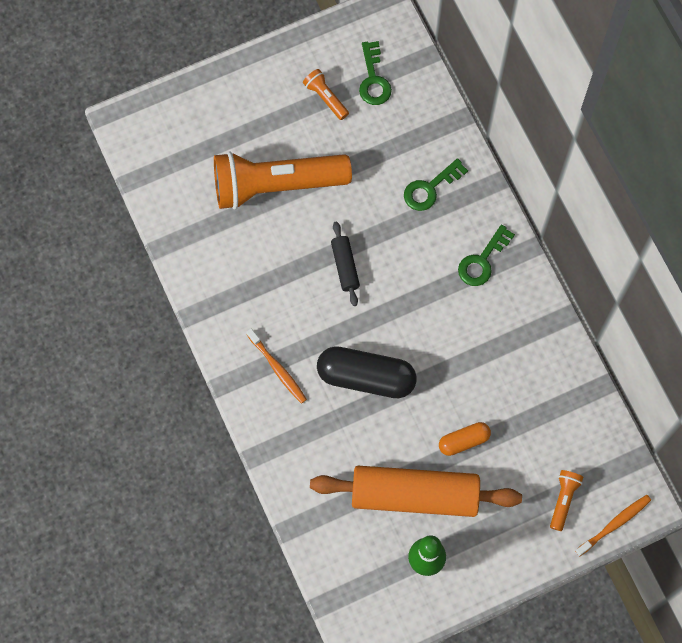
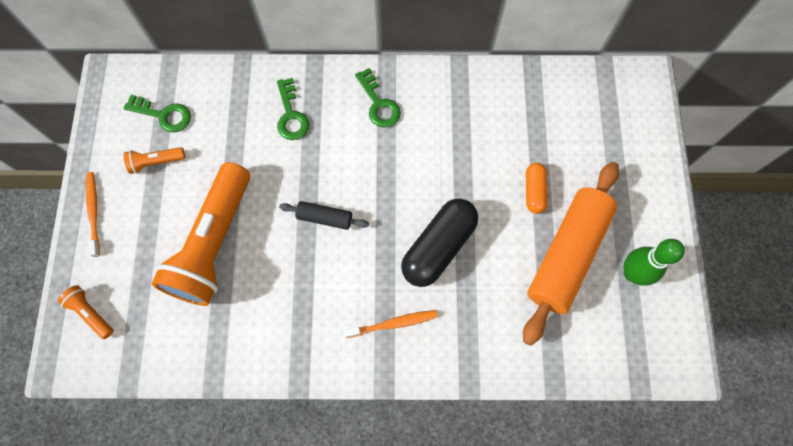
camera: 65 degrees left, 0 degrees up
orange flashlight [550,470,583,531] -> orange flashlight moved to [58,285,114,339]
orange toothbrush [575,495,651,557] -> orange toothbrush moved to [86,172,100,257]

